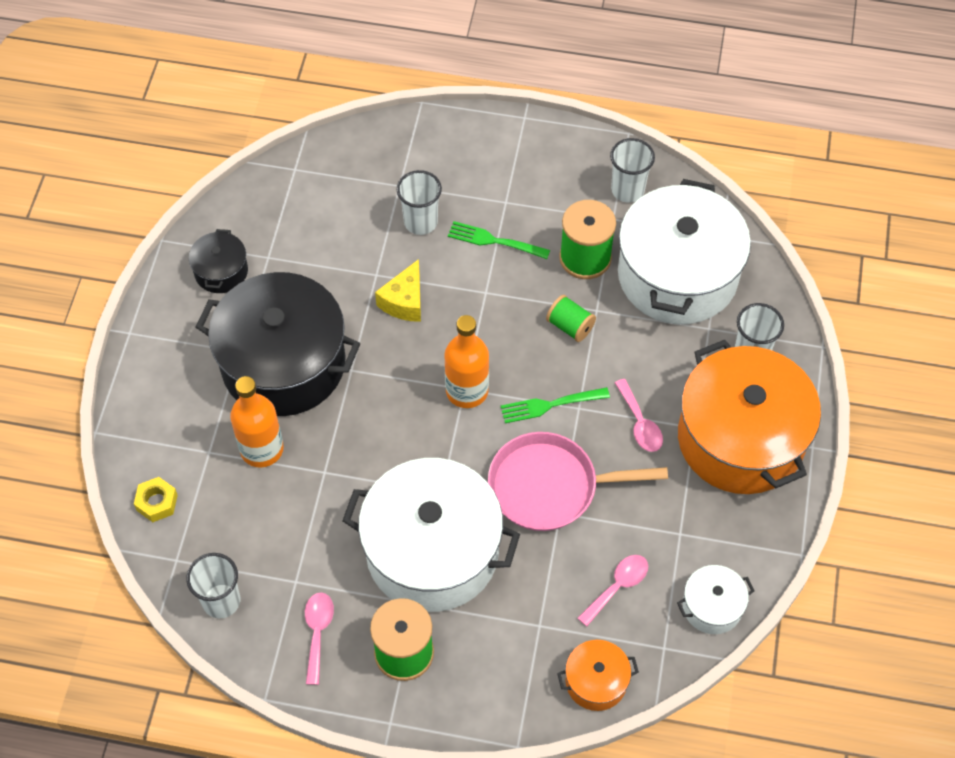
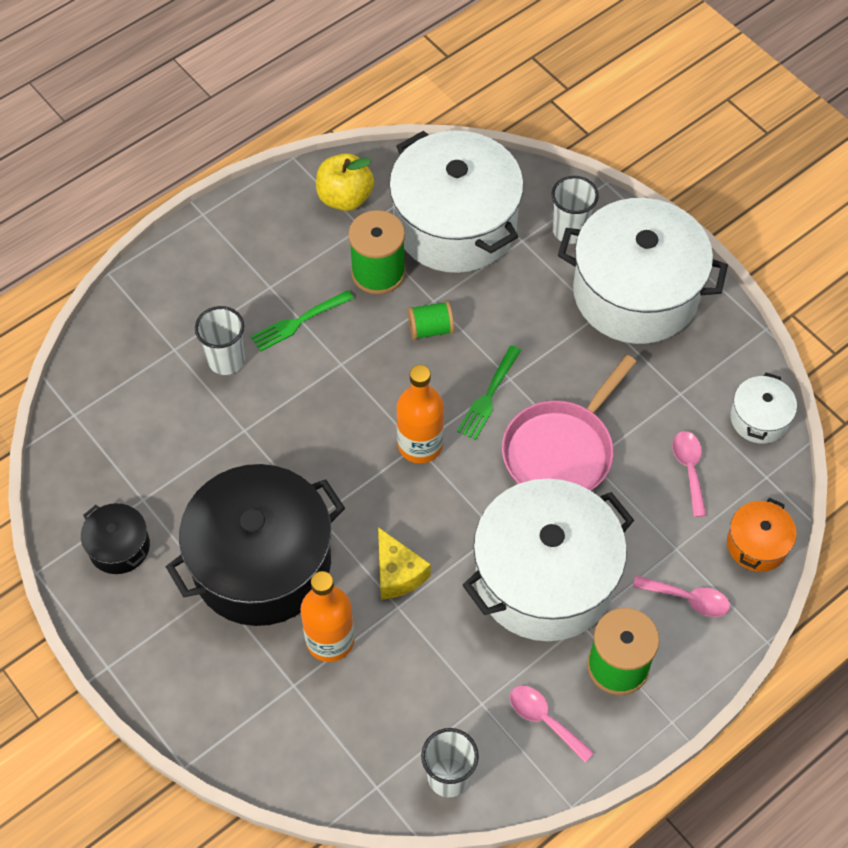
camera: 50 degrees left, 0 degrees up
yellow nut [134,477,178,522] -> none
yellow cheese [375,259,421,322] -> yellow cheese moved to [378,527,431,600]
white cup [610,138,655,203] -> yellow apple [316,153,374,211]
pink spoon [615,379,663,452] -> pink spoon moved to [633,575,730,617]
orange pot [678,340,821,494] -> white pot [558,198,728,344]

